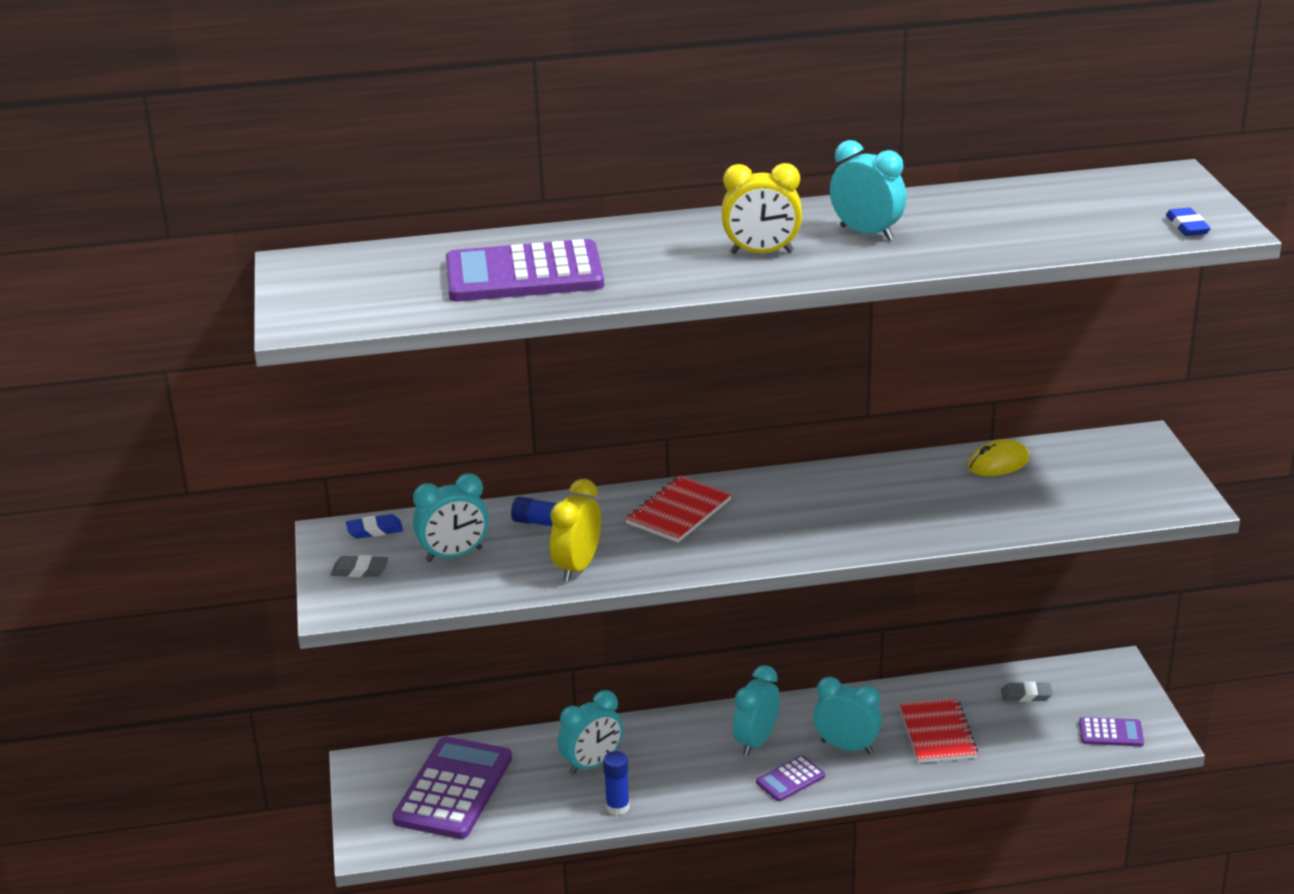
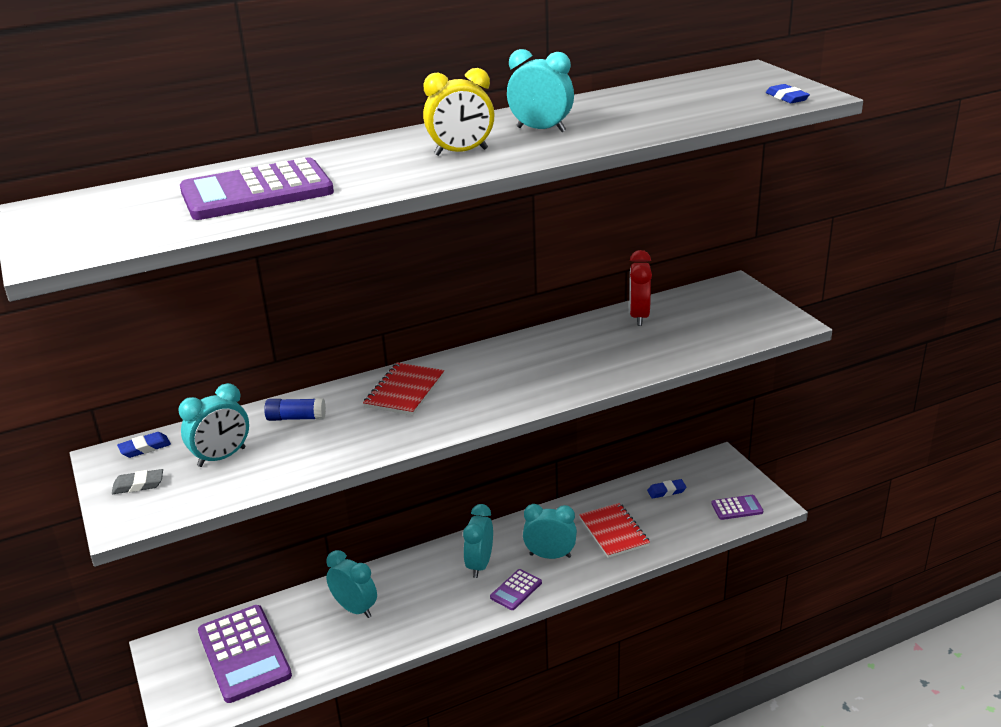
camera: 15 degrees left, 0 degrees up
purple calculator [392,736,512,839] -> purple calculator turned 150 degrees clockwise [198,605,292,703]
yellow clock [550,479,601,582] -> none
turquoise clock [558,690,623,775] -> turquoise clock turned 90 degrees counterclockwise [326,550,377,618]
blue glue stick [603,751,630,815] -> none
yellow mouse [968,439,1029,476] -> red clock [629,250,652,326]
grey eraser [1001,682,1053,702] -> blue eraser [647,479,686,499]

